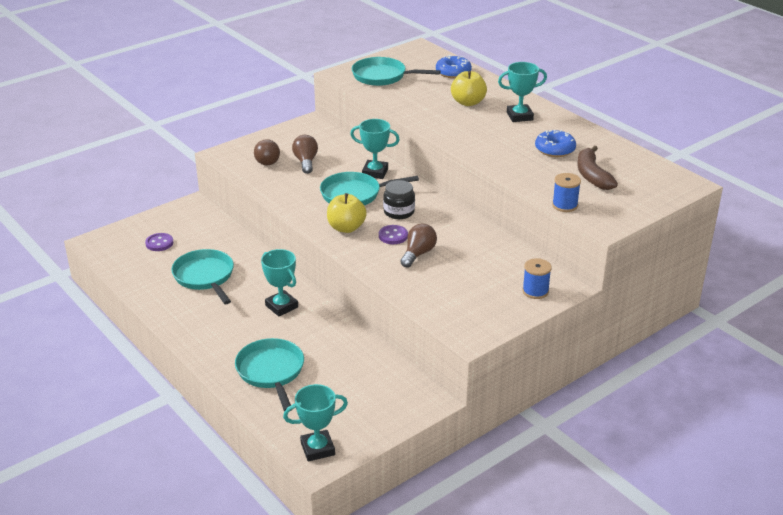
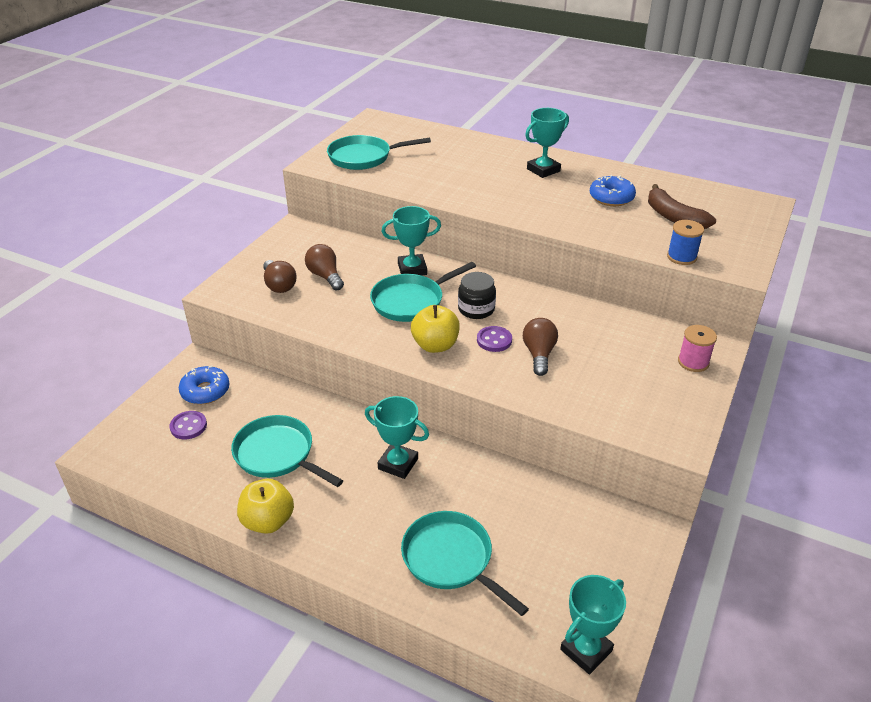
camera: 25 degrees left, 5 degrees up
blue donut [436,55,472,78] -> blue donut moved to [179,366,230,404]
yellow apple [451,71,487,106] -> yellow apple moved to [237,479,294,534]
blue spool [522,258,552,299] -> pink spool [678,325,717,372]

